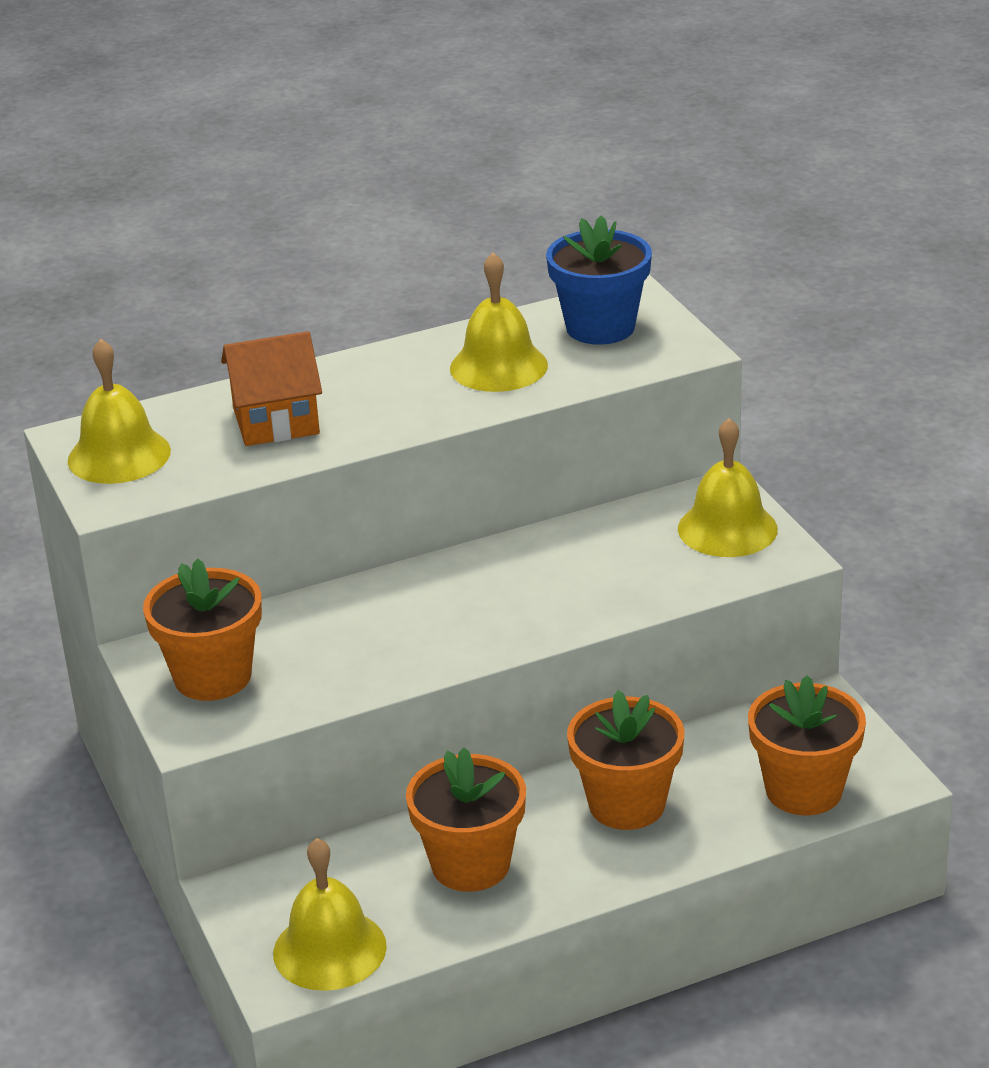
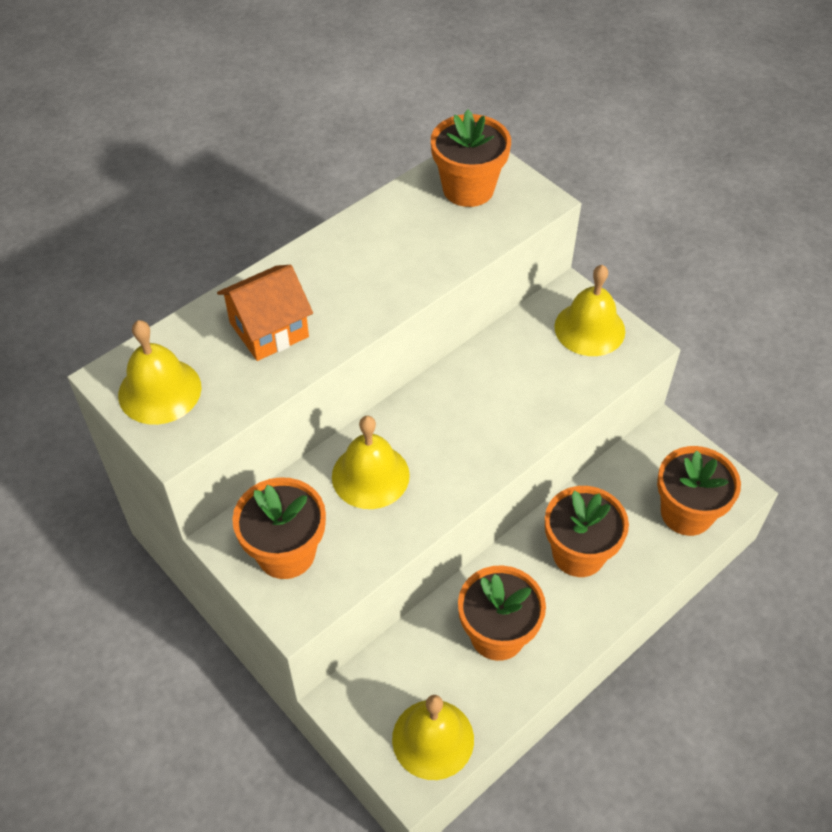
camera: 20 degrees left, 20 degrees up
yellow bell [450,252,548,392] -> yellow bell moved to [332,416,410,509]
blue flower pot [546,215,652,345] -> orange flower pot [431,110,511,207]

